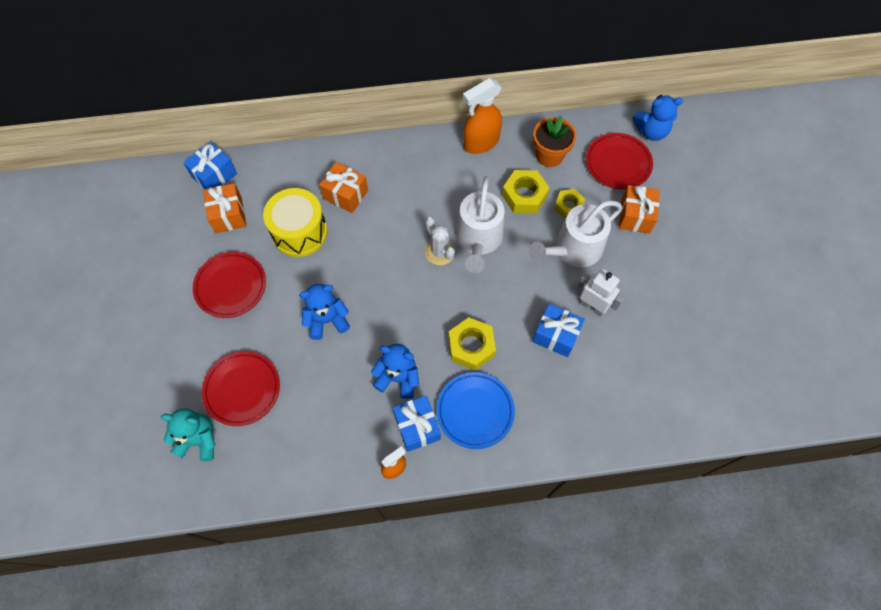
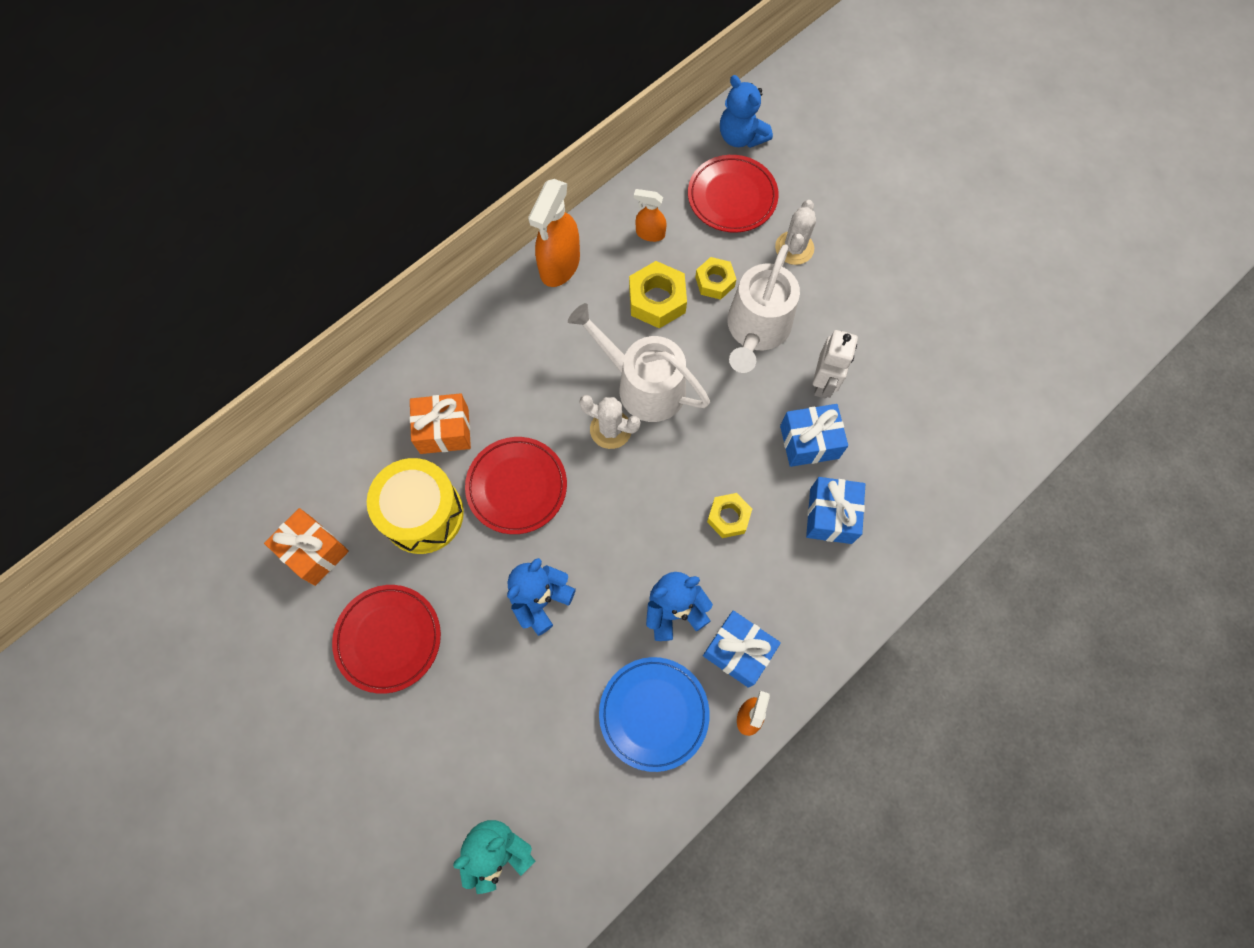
camera: 35 degrees left, 5 degrees up
blue gift [183,142,237,189] -> blue gift moved to [806,477,865,544]
red plate [202,351,280,426] -> red plate moved to [465,437,567,534]
blue plate [436,372,515,449] -> blue plate moved to [599,657,710,772]
yellow nut [448,317,496,371] -> yellow nut [707,493,752,538], size x0.65
white watering can [456,176,504,273] -> white watering can turned 150 degrees clockwise [568,303,710,422]
orange flower pot [533,116,576,167] -> orange spray bottle [634,189,667,242]
white robot [578,269,624,317] -> white robot turned 105 degrees clockwise [813,330,858,398]
orange gift [619,185,660,234] -> white cactus [775,200,816,265]
blue teddy bear [633,95,683,141] -> blue teddy bear turned 90 degrees clockwise [720,75,773,148]

